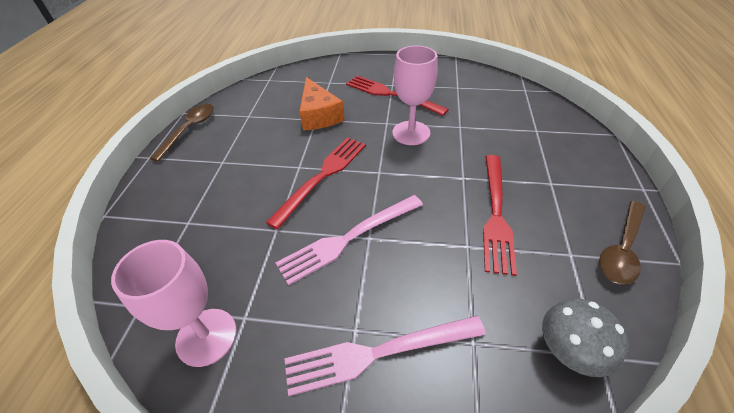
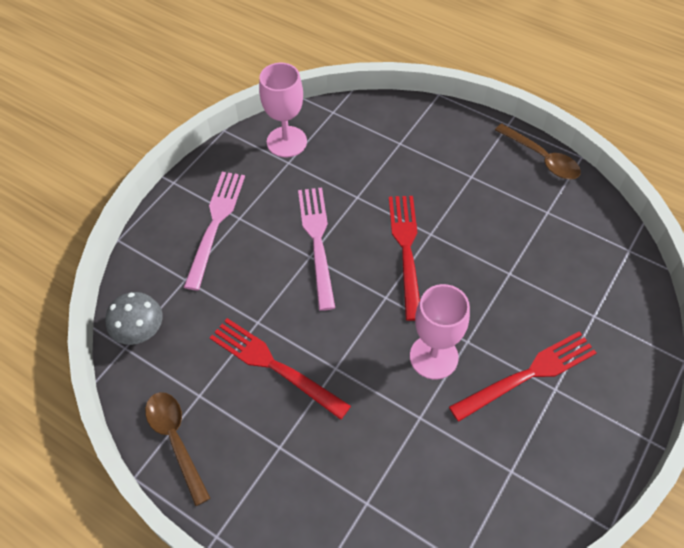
camera: 115 degrees right, 10 degrees up
red fork [266,137,366,229] -> red fork turned 150 degrees counterclockwise [389,196,420,321]
orange cheese [299,77,344,131] -> none

